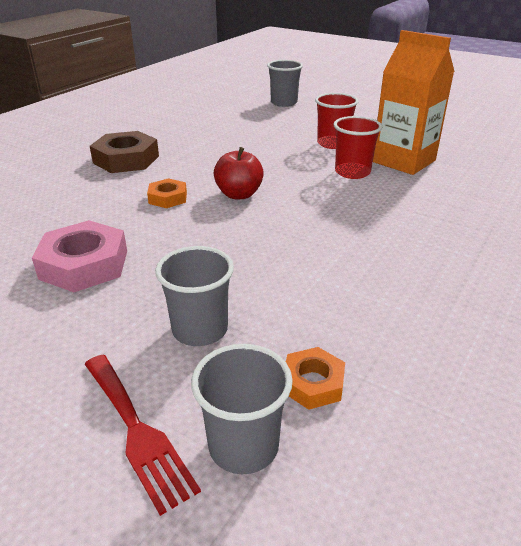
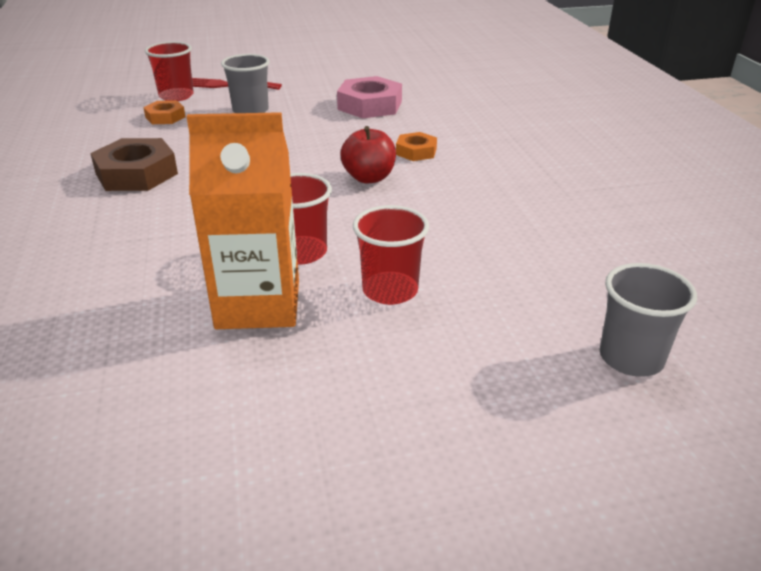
camera: 135 degrees right, 0 degrees up
brown nut [90,131,159,173] -> brown nut moved to [90,138,178,191]
grey cup [191,344,293,474] -> red cup [145,41,194,101]

